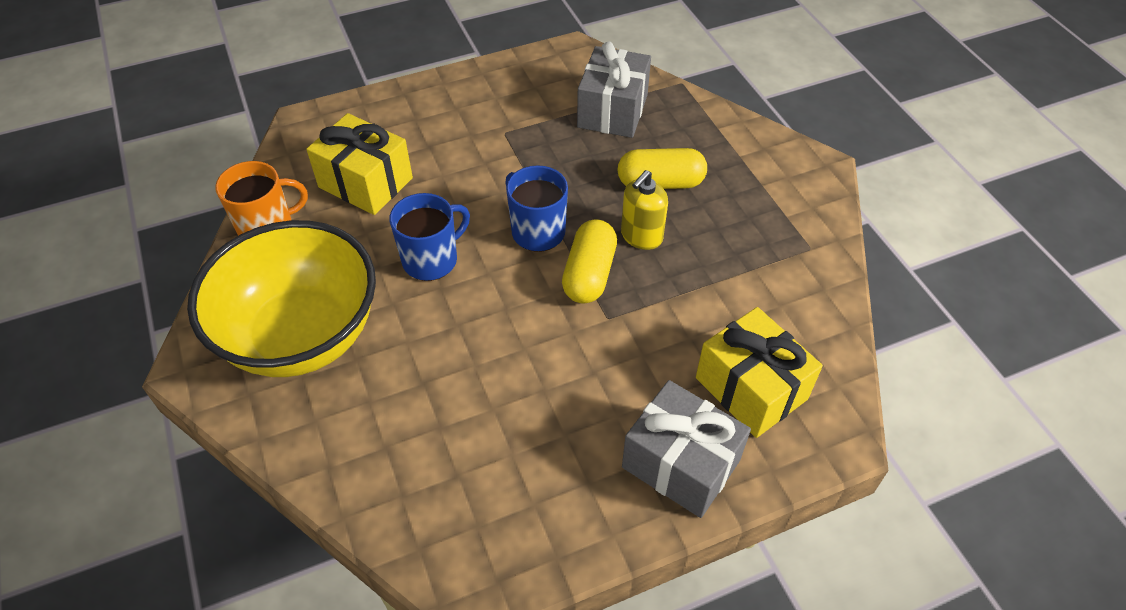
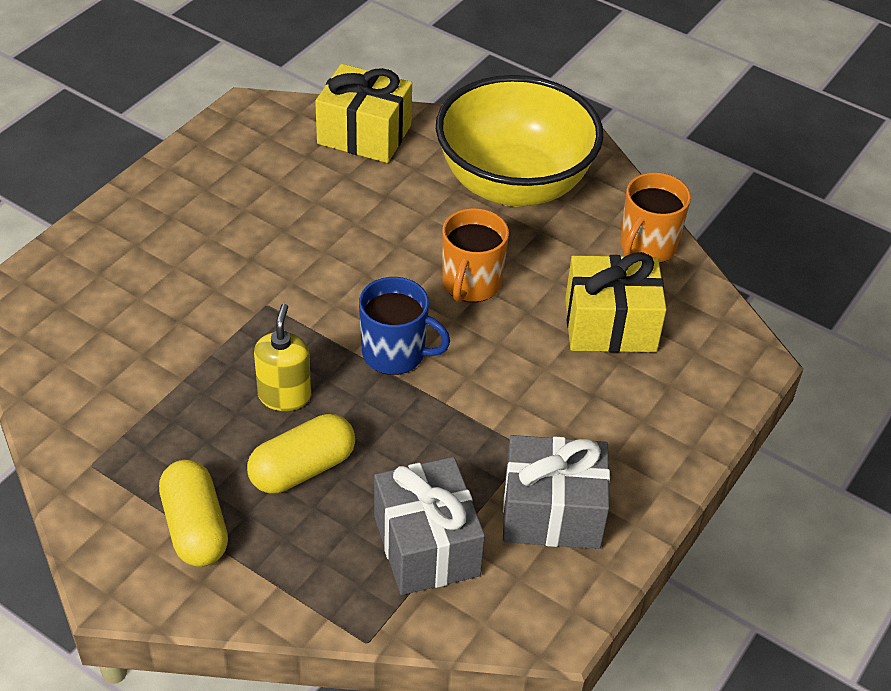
camera: 145 degrees right, 5 degrees down
blue mug [390,193,470,281] -> orange mug [442,208,509,302]
yellow capsule [562,219,617,304] -> yellow capsule moved to [159,460,228,567]
grey gift [622,380,751,518] -> grey gift moved to [503,435,610,549]
yellow gift [696,307,823,438] -> yellow gift moved to [315,64,412,163]

